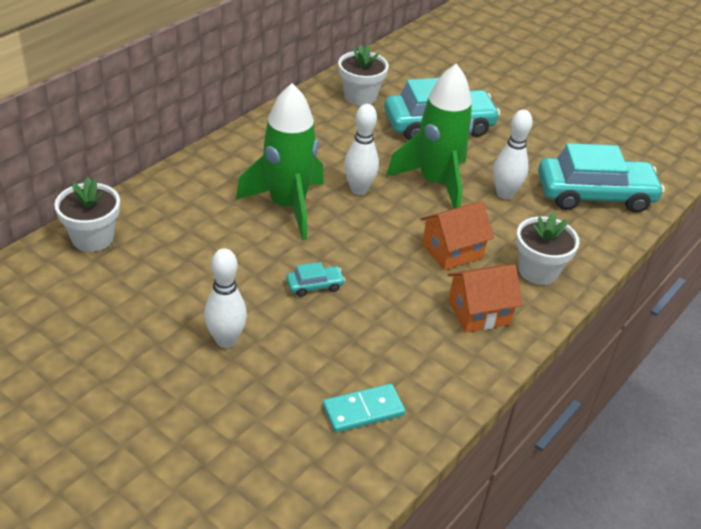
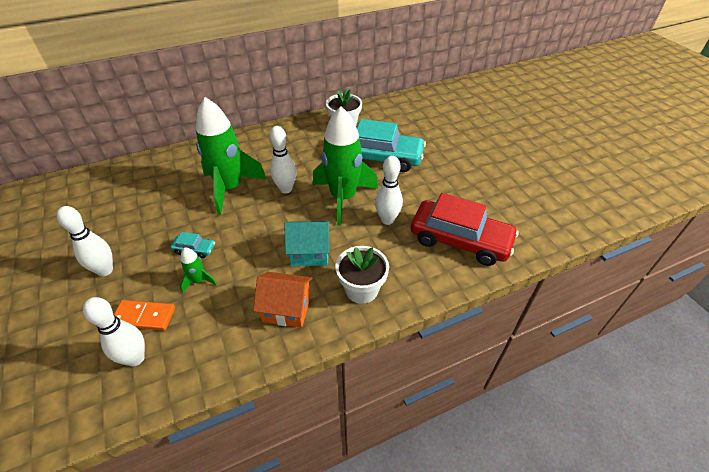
camera: 30 degrees right, 5 degrees up
white flower pot [54,178,120,252] -> none
turquoise domino [323,384,405,433] -> white bowling pin [83,297,145,367]
orange house [421,202,494,270] -> turquoise house [284,221,330,266]
turquoise car [538,143,665,213] -> red car [411,193,519,266]
none -> orange domino [114,300,175,331]
none -> green rocket [180,247,217,292]

